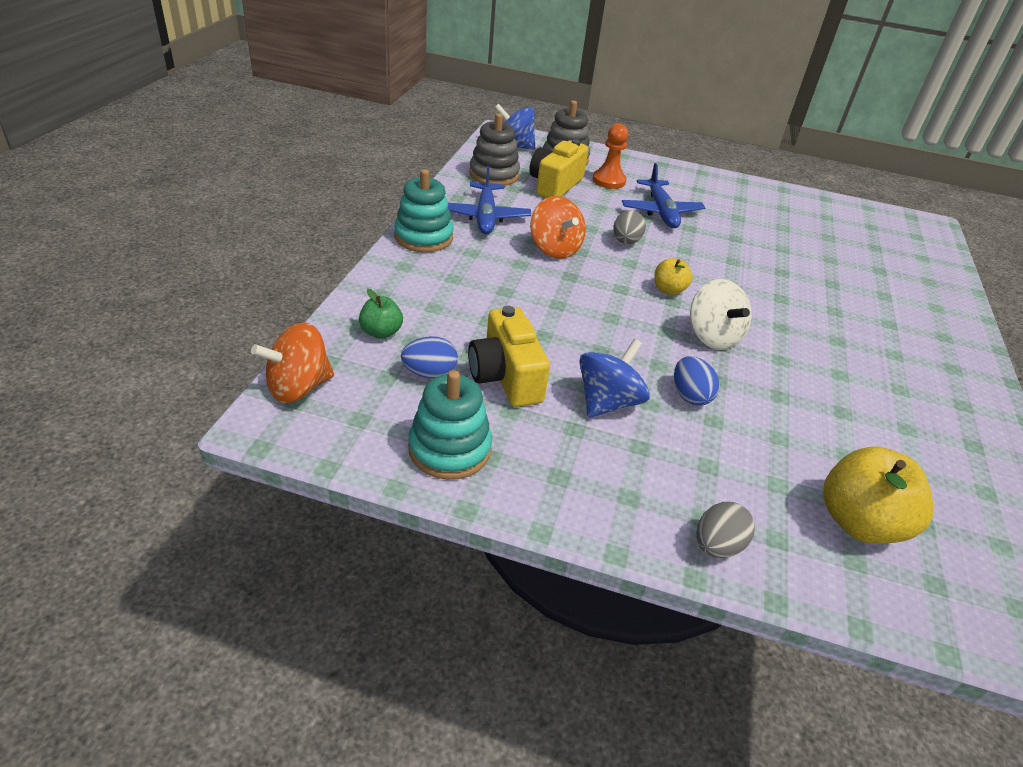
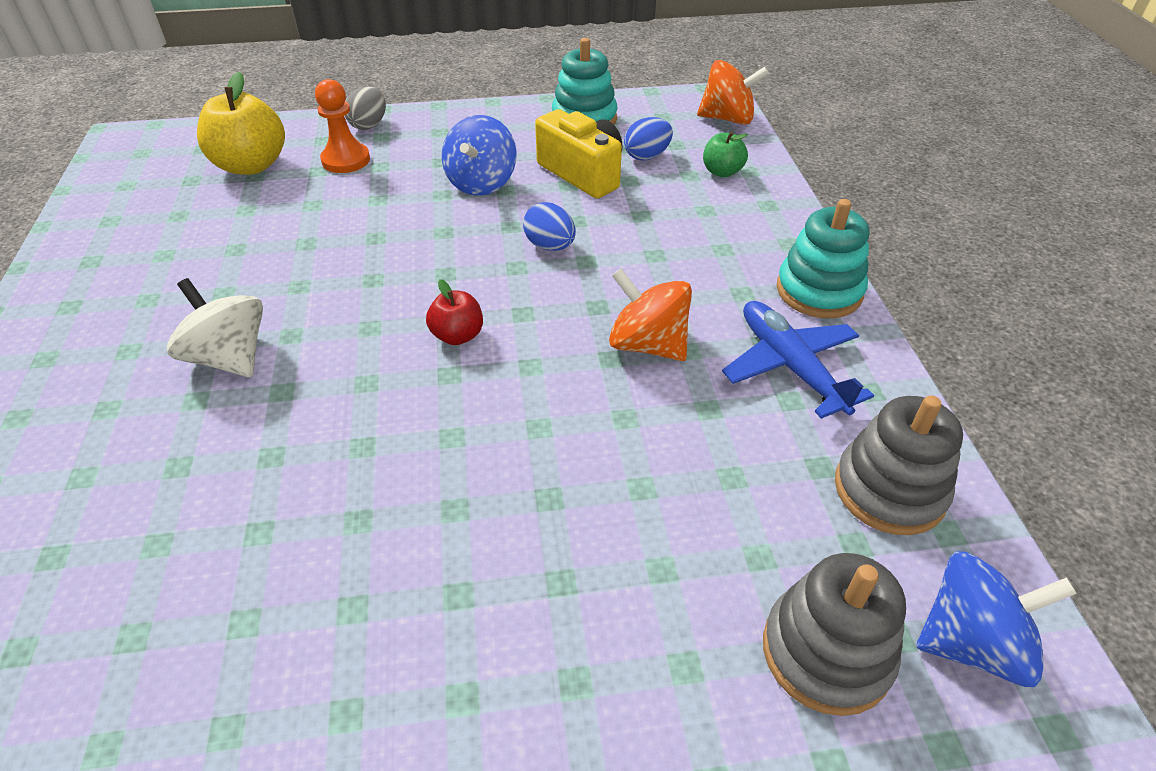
camera: 160 degrees right, 5 degrees up
orange spinning top [251,322,334,403] -> orange spinning top turned 60 degrees clockwise [697,60,769,125]
yellow camera [529,139,589,198] -> none
orange pawn [593,123,628,189] -> orange pawn moved to [315,79,370,173]
grey egg [613,210,646,244] -> none
blue plane [622,163,705,228] -> none
yellow apple [654,258,693,295] -> red apple [426,279,483,345]
blue egg [674,356,720,406] -> blue egg moved to [523,202,576,251]
white spinning top [690,279,752,350] -> white spinning top moved to [167,278,263,377]

